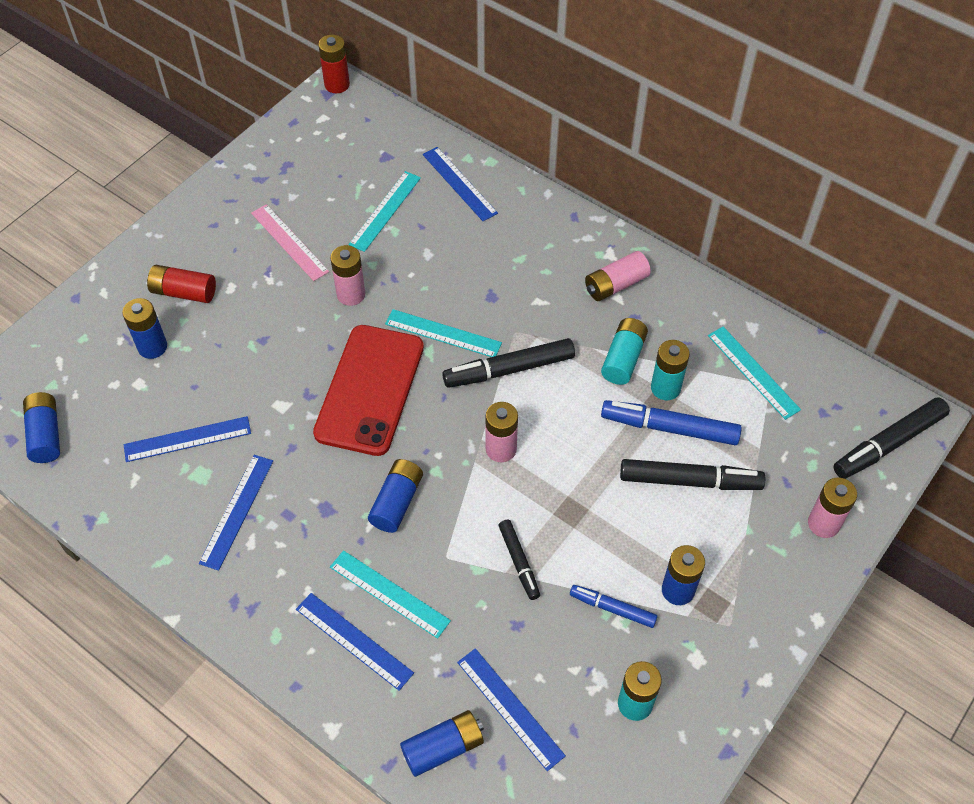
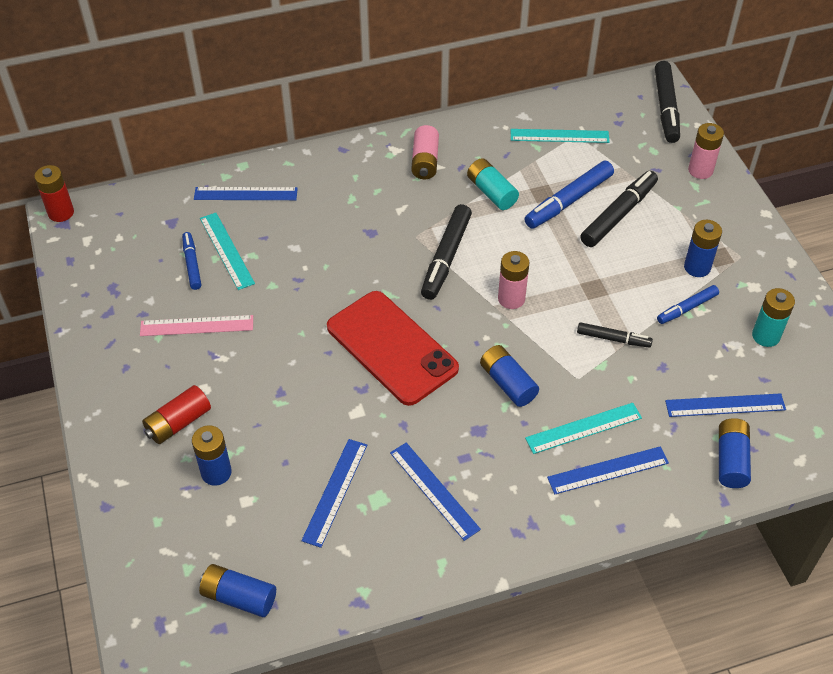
camera: 55 degrees left, 5 degrees down
pink battery [330,245,365,306] -> none
turquoise ruler [385,309,502,357] -> none
turquoise battery [651,340,690,400] -> none
none -> blue marker [182,232,201,290]

